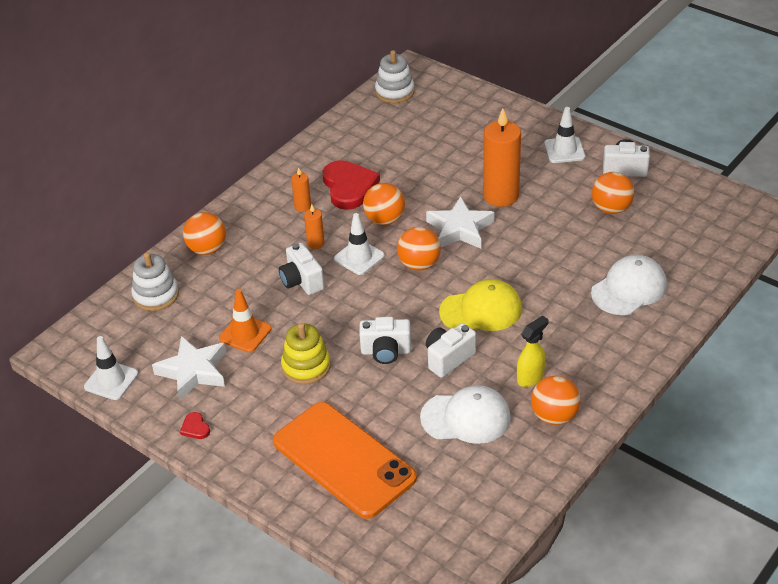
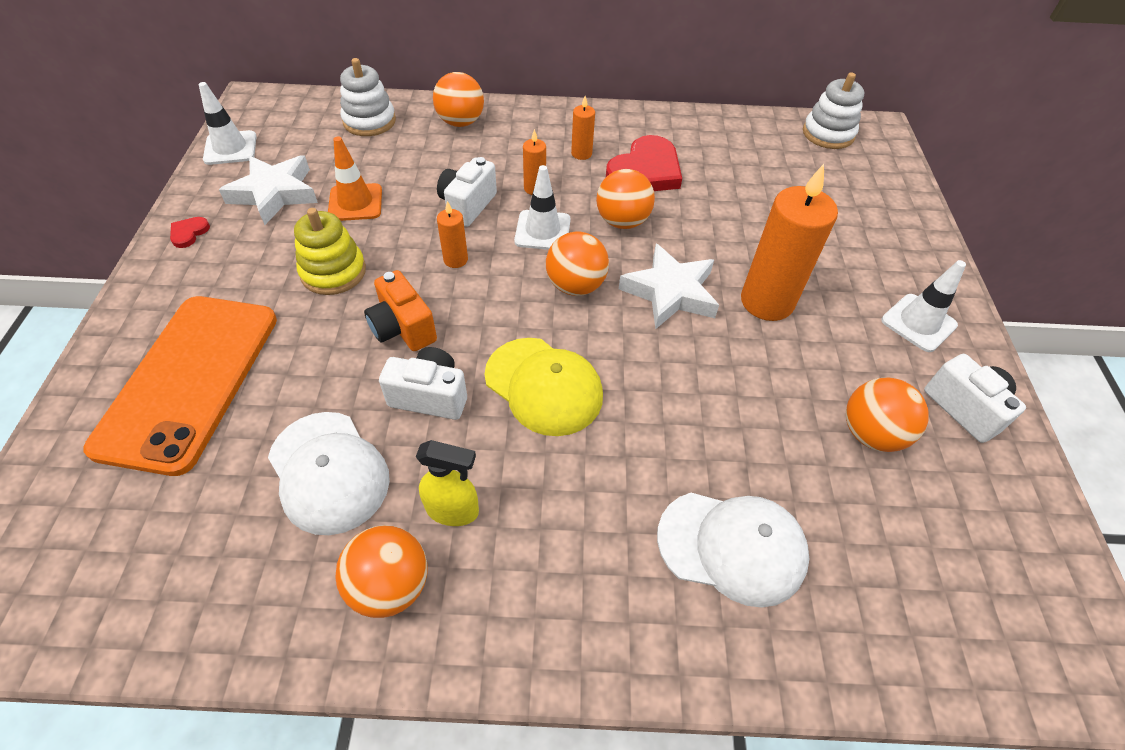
camera: 50 degrees right, 10 degrees up
white camera [359,317,411,364] -> orange camera [364,270,437,351]
none -> orange candle [437,201,468,268]

